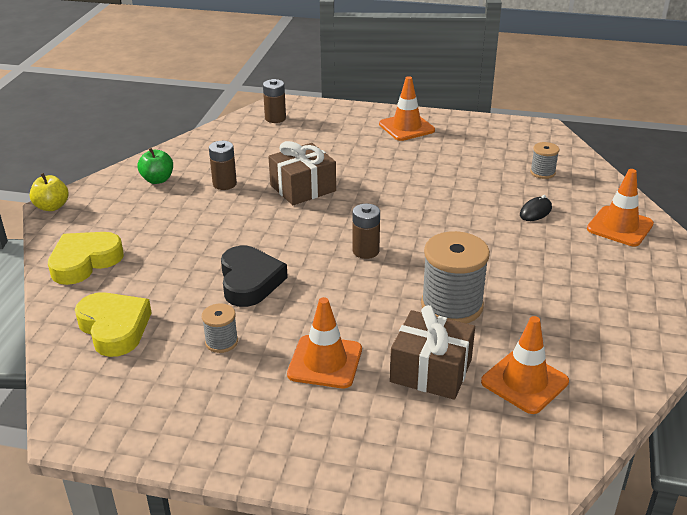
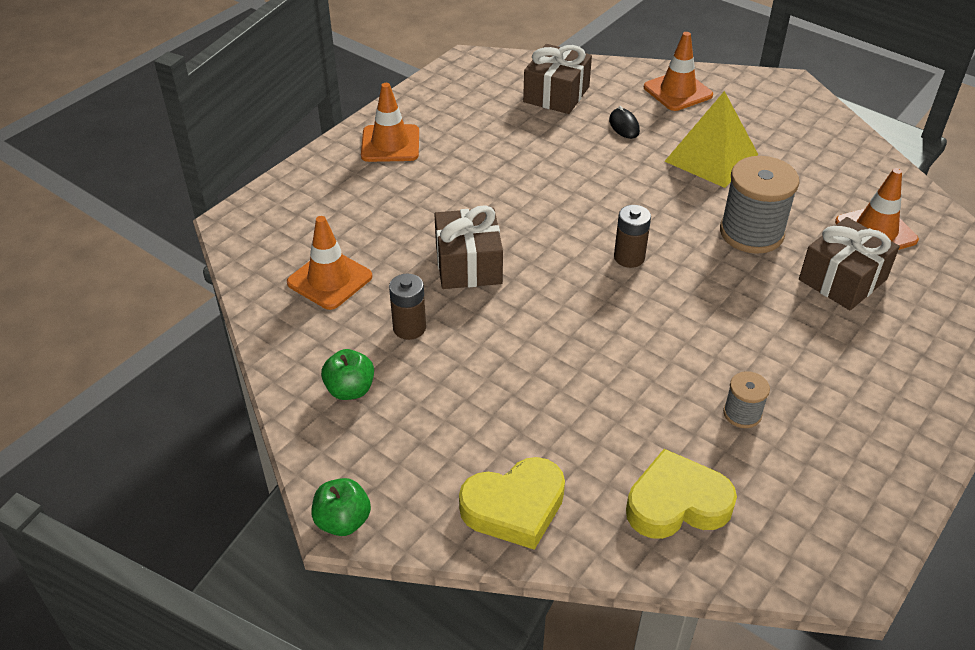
camera: 65 degrees left, 10 degrees up
yellow apple [30,173,68,211] -> green apple [311,478,371,536]
yellow heart [48,232,124,285] -> yellow heart turned 90 degrees counterclockwise [459,457,565,550]
black heart [221,246,288,307] -> none
brown battery [263,79,286,123] -> none
orange traffic cone [287,297,362,388] -> orange traffic cone moved to [287,216,372,310]
grey spool [530,142,559,179] -> brown gift [523,44,592,114]
none -> yellow pyramid [664,91,758,188]

